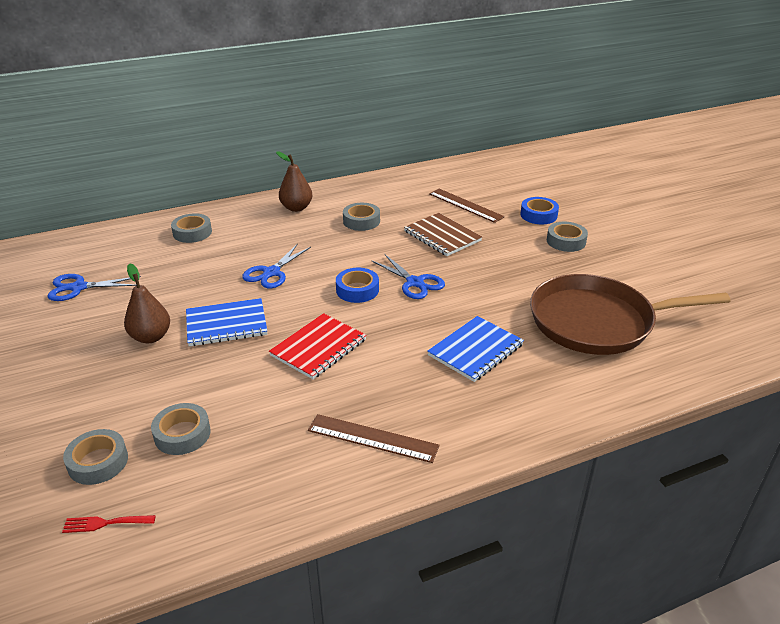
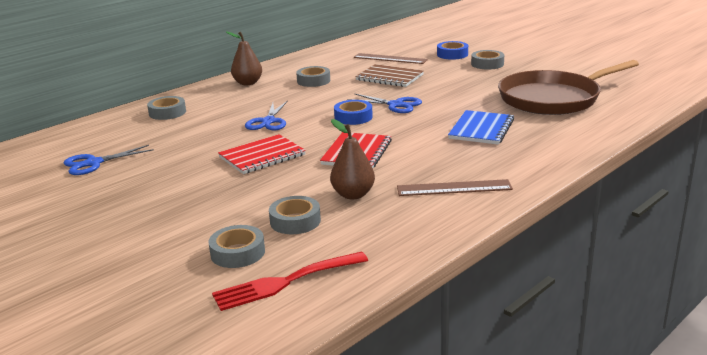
camera: 20 degrees left, 10 degrees down
red fork [62,515,156,533] -> red fork [212,252,368,311], size x1.94
brown pear [124,263,170,343] -> brown pear moved to [330,119,375,199]
blue notebook [186,298,267,346] -> red notebook [218,134,306,174]

